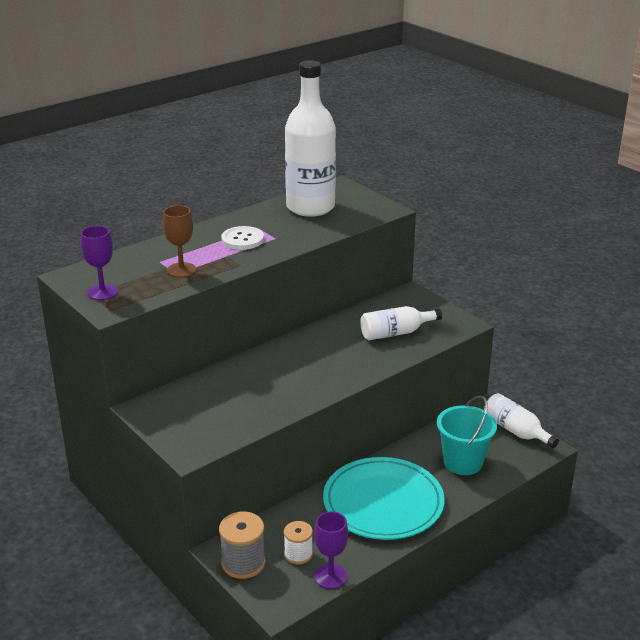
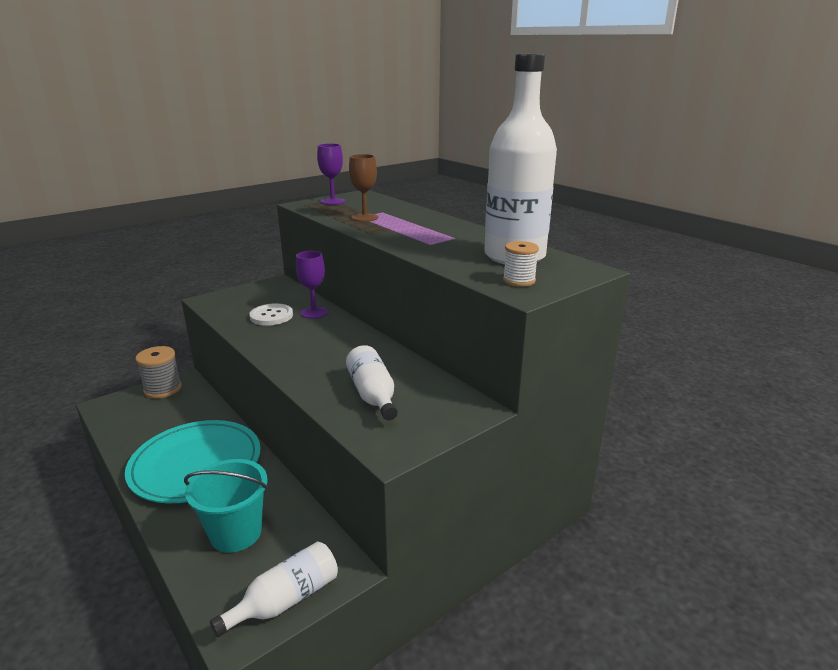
camera: 90 degrees right, 5 degrees down
white button [221,226,264,250] -> white button moved to [249,303,293,326]
white spool [284,521,313,564] -> white spool moved to [503,241,539,287]
purple goblet [314,511,348,589] -> purple goblet moved to [296,251,328,319]

